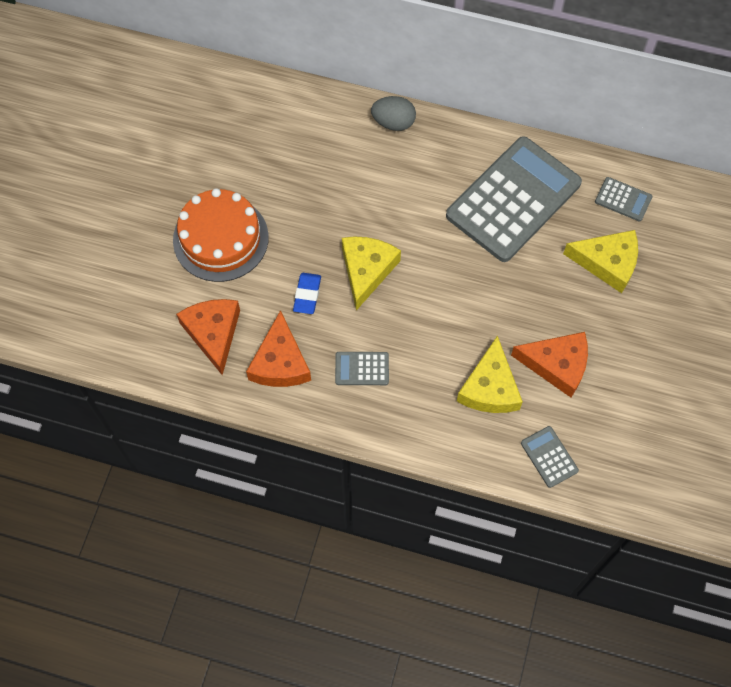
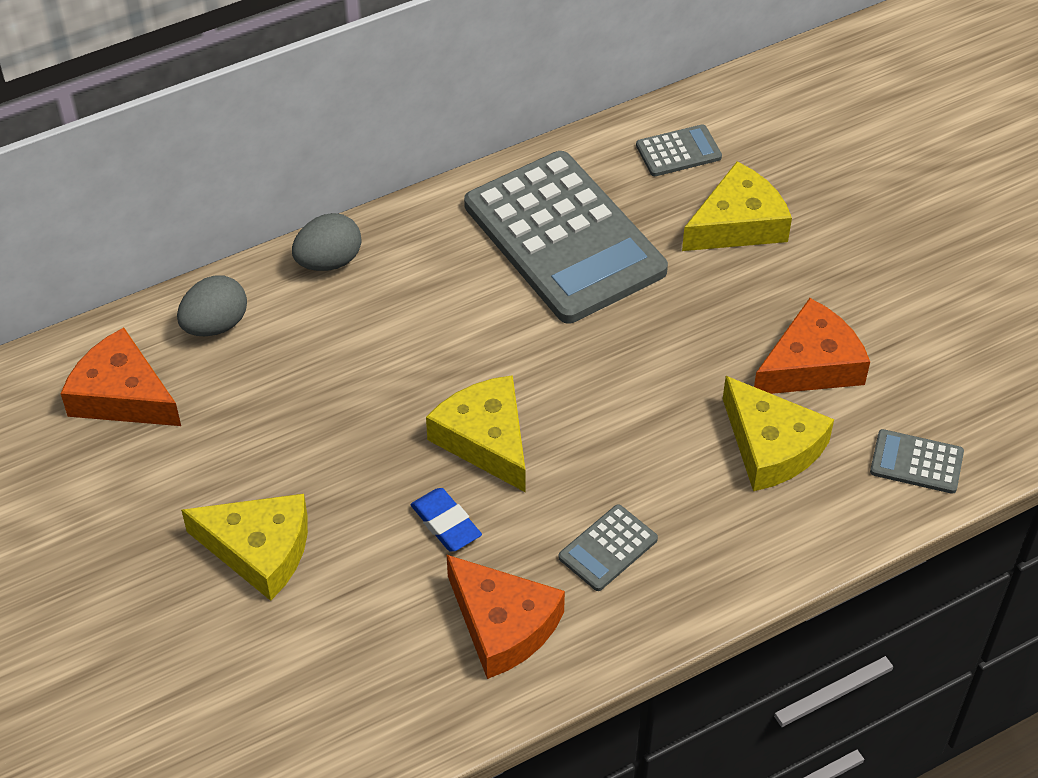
camera: 45 degrees left, 15 degrees down
orange cake [173,188,269,282] -> yellow cheese [181,494,308,601]
orange cheese [176,299,240,375] -> orange cheese moved to [61,328,181,426]
grey calculator [446,136,582,262] -> grey calculator turned 150 degrees clockwise [464,151,668,324]
none -> grey egg [177,275,247,336]

